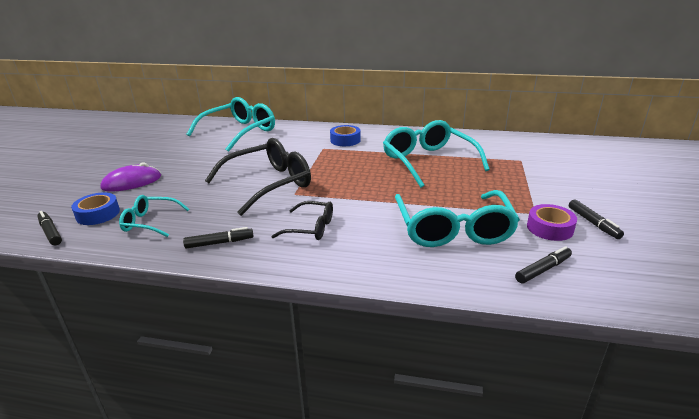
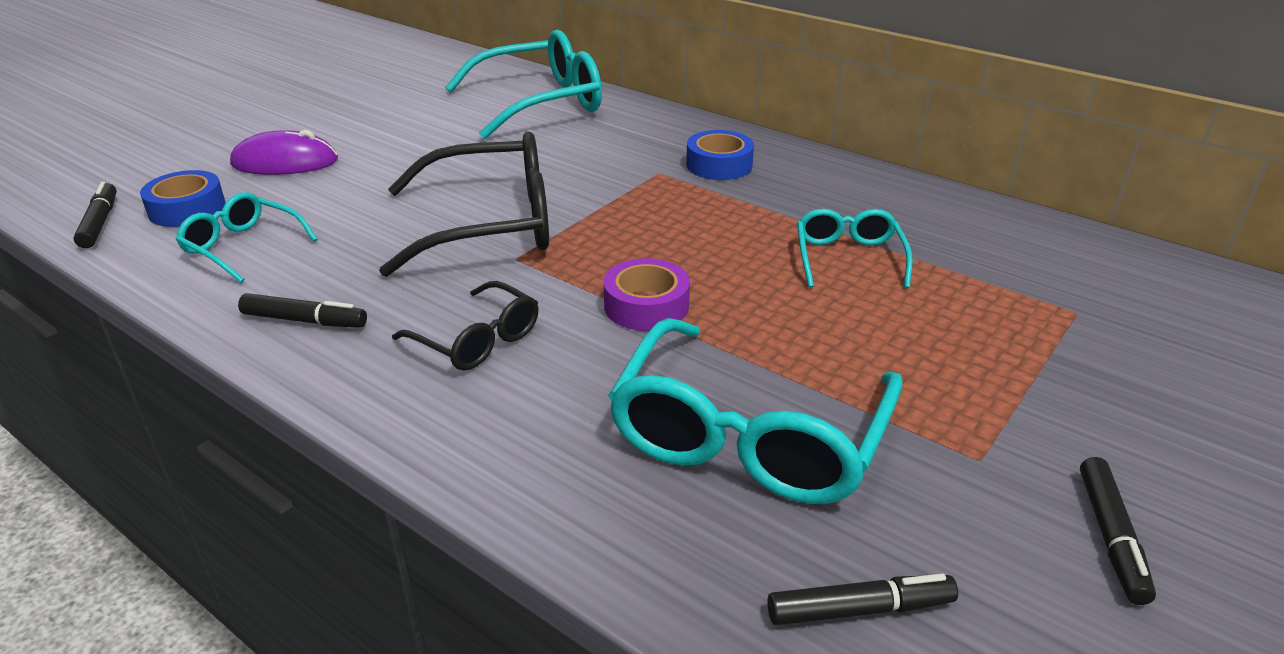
camera: 25 degrees right, 5 degrees up
turquoise glasses [383,120,490,188] -> turquoise glasses [797,209,913,289], size x0.53
purple tape [527,204,577,241] -> purple tape moved to [604,258,690,331]

